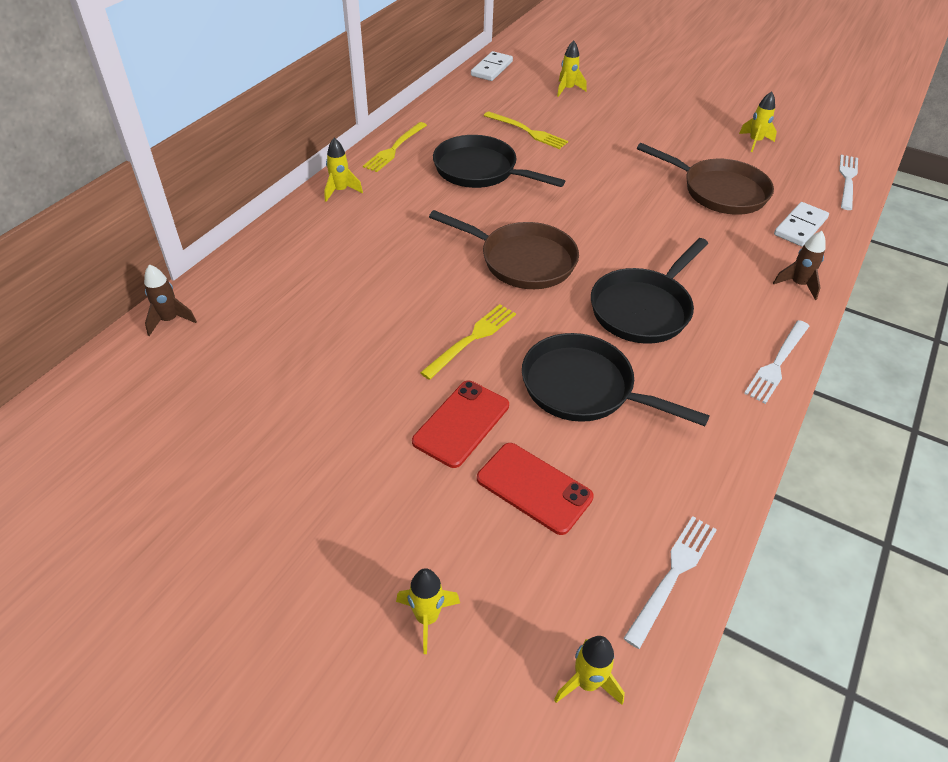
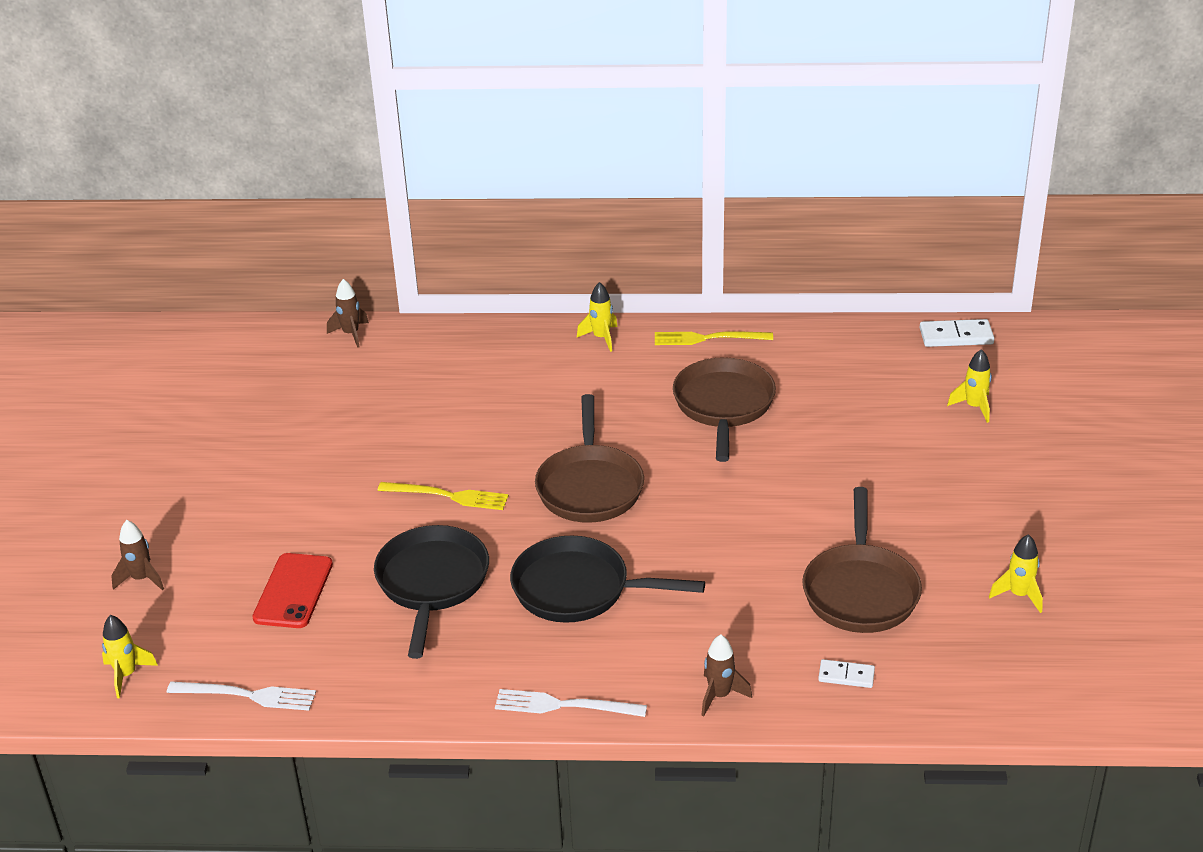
camera: 65 degrees right, 10 degrees down
yellow rocket [396,568,460,654] -> brown rocket [111,520,164,590]
red phone [412,381,509,468] -> none
black pan [433,135,565,188] -> brown pan [673,357,776,462]
yellow fork [484,111,568,149] -> none
white domino [774,202,829,247] -> white domino [818,659,875,688], size x0.62
white fork [839,155,858,210] -> none

